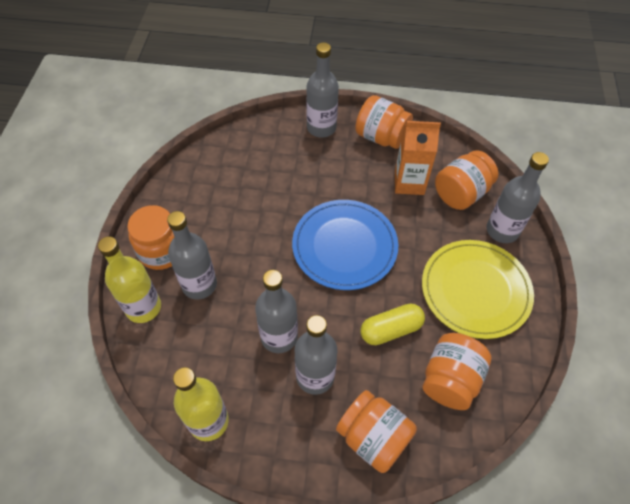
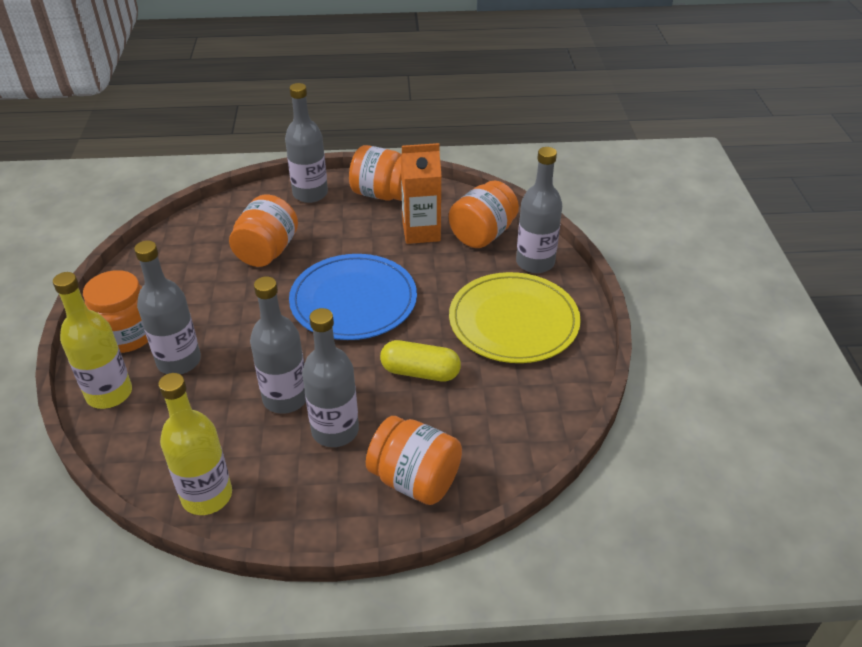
camera: 10 degrees left, 15 degrees down
yellow capsule [360,304,425,345] -> yellow capsule turned 45 degrees clockwise [380,340,461,381]
orange jar [423,333,491,410] -> orange jar moved to [229,195,298,267]

